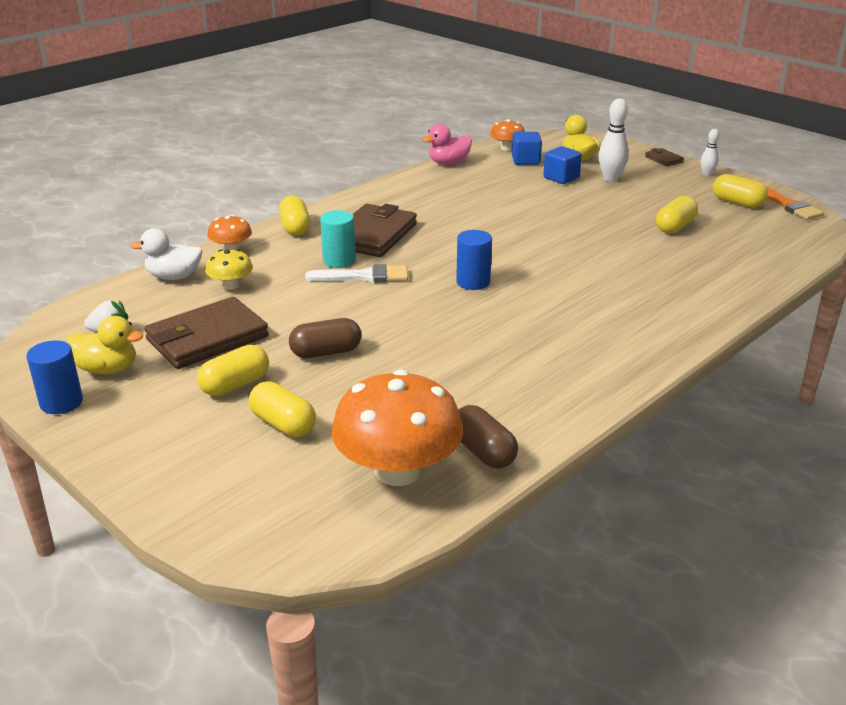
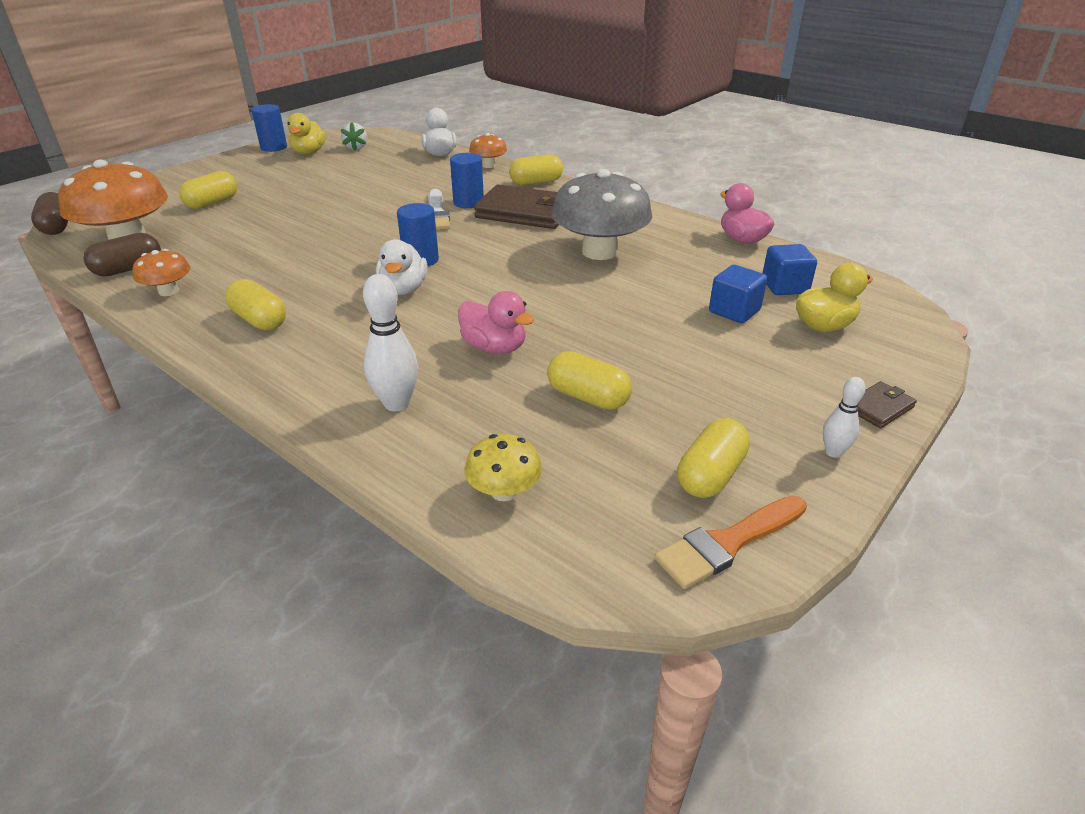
camera: 85 degrees right, 5 degrees up
brown wallet [144,297,269,369] -> none
yellow capsule [197,345,269,396] -> yellow capsule moved to [225,279,286,330]
yellow mushroom [205,249,253,290] -> yellow mushroom moved to [465,434,542,501]
brown capsule [289,318,362,358] -> brown capsule moved to [31,192,68,235]
turquoise cylinder [320,210,356,268] -> blue cylinder [450,153,484,208]
orange mushroom [490,119,525,151] -> orange mushroom moved to [132,249,190,296]
white bowling pin [598,99,629,182] -> white bowling pin moved to [363,274,418,411]
none -> white duck [376,239,428,295]
none -> pink duck [458,291,534,354]
none -> grey mushroom [551,169,652,260]

